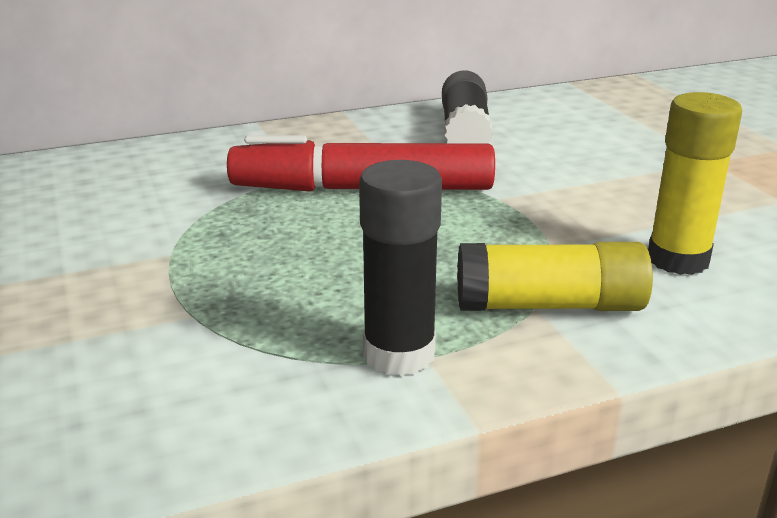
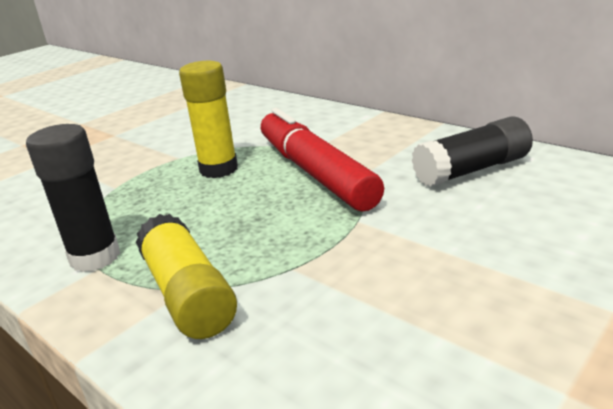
camera: 65 degrees right, 0 degrees up
yellow glue stick [648,92,742,275] -> yellow glue stick moved to [179,61,238,178]

